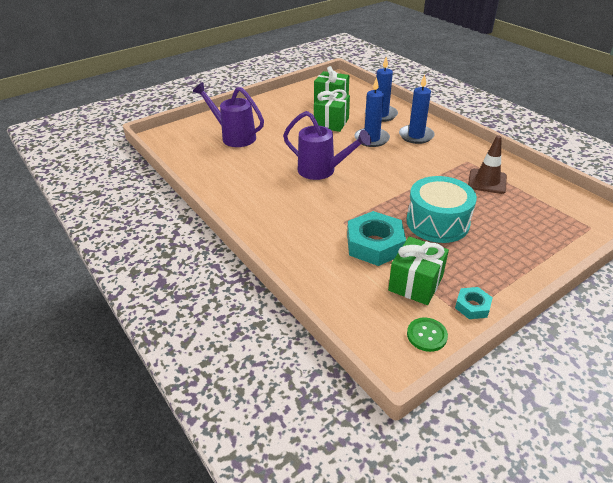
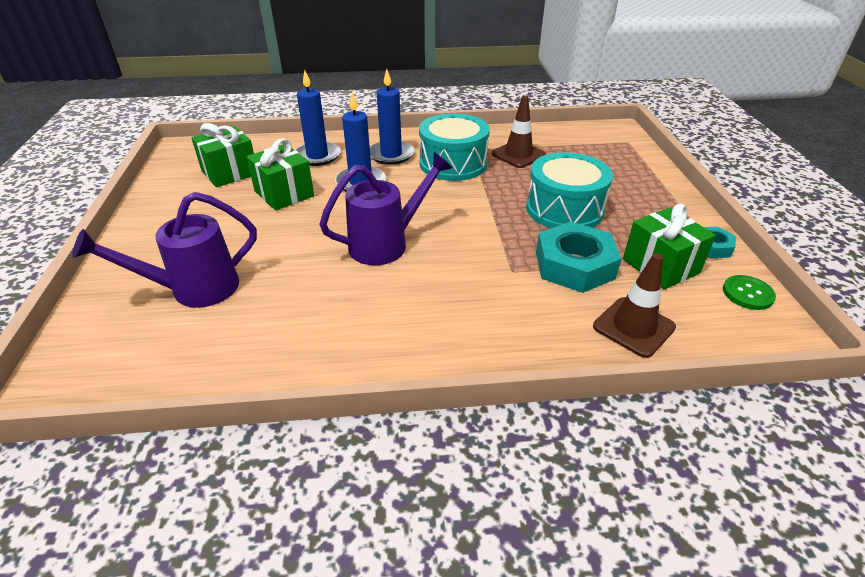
camera: 60 degrees left, 0 degrees up
none -> turquoise drum [419,113,490,181]
none -> brown traffic cone [593,253,676,358]

